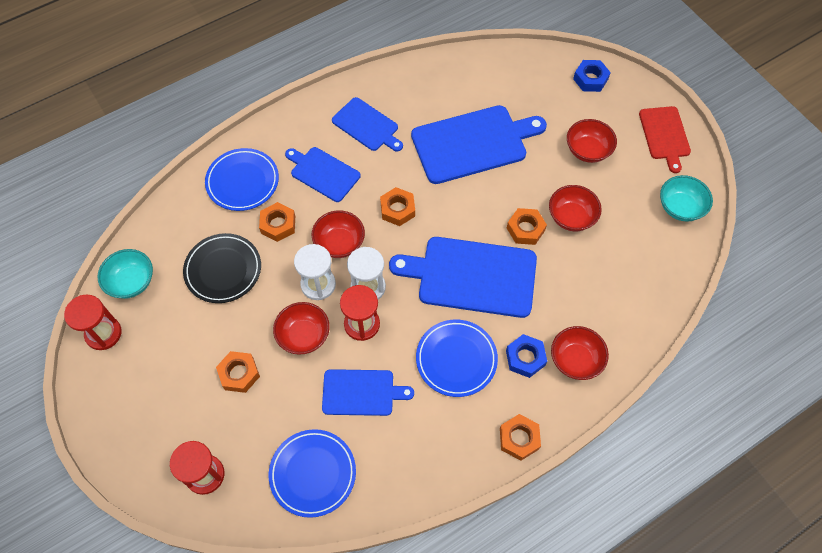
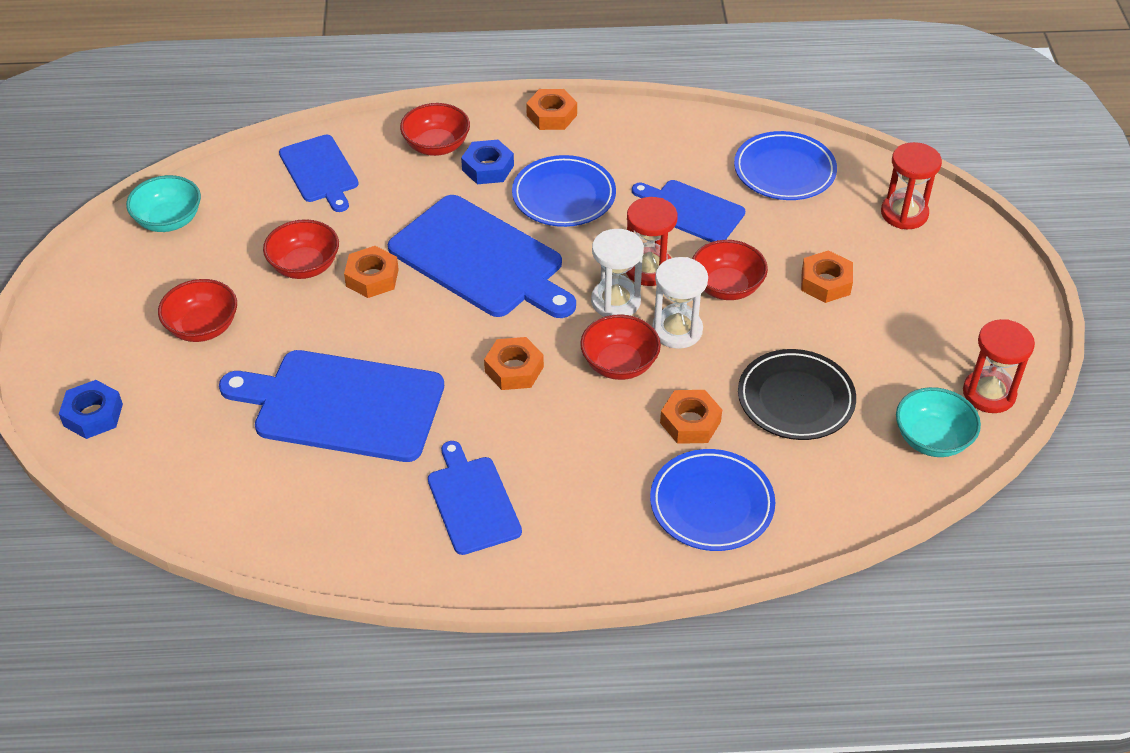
camera: 150 degrees left, 15 degrees down
blue cutting board [285,147,361,202] -> blue cutting board moved to [279,135,359,212]
red cutting board [639,106,691,173] -> none

